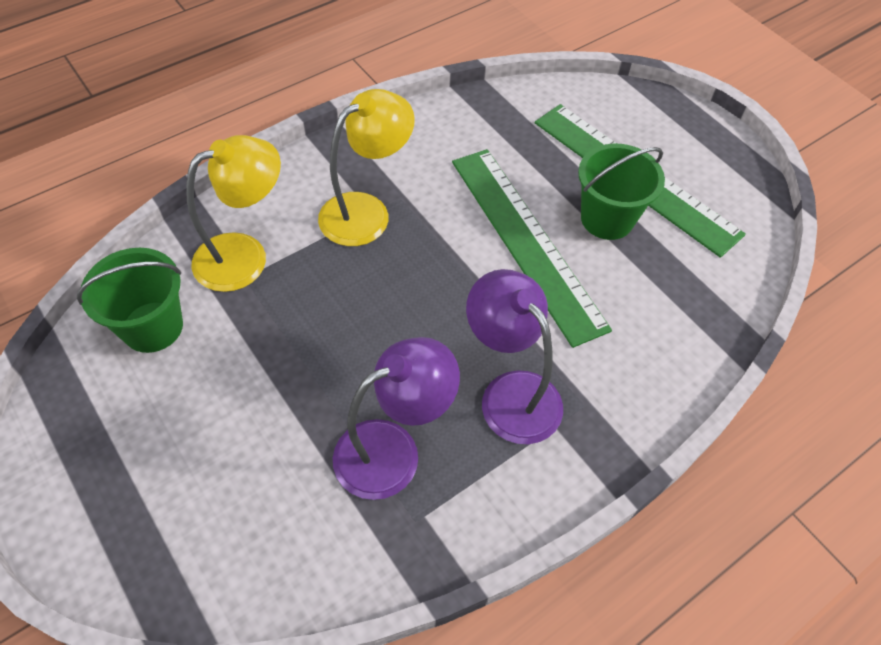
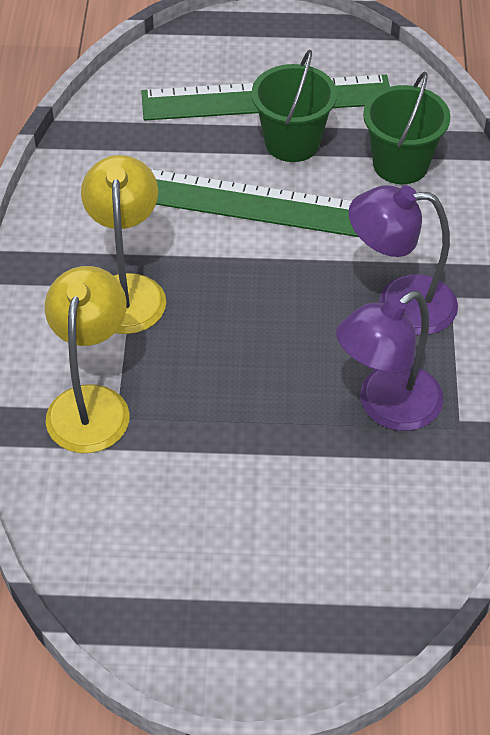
camera: 50 degrees left, 5 degrees down
green bucket [77,248,183,353] -> green bucket moved to [363,72,450,184]
purple lamp [333,337,460,500] -> purple lamp turned 135 degrees counterclockwise [336,291,444,431]

